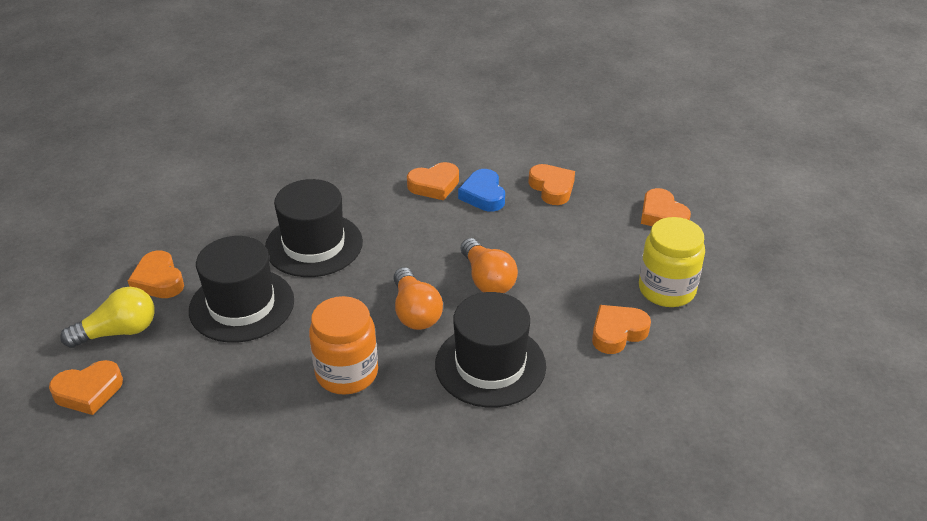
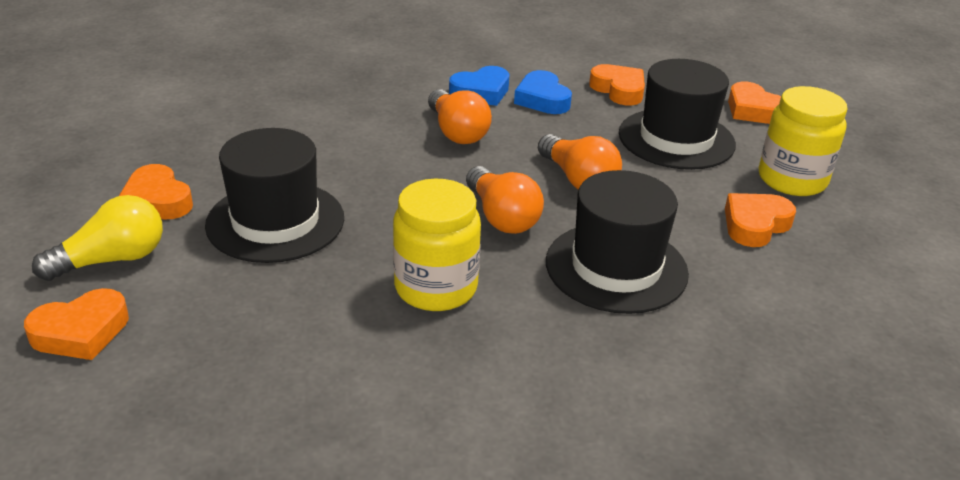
camera: 10 degrees left, 5 degrees down
black hat [265,179,363,277] -> black hat moved to [619,59,736,170]
orange jar [309,296,378,395] -> yellow jar [393,179,481,311]
orange heart [407,162,459,200] -> blue heart [449,66,510,106]
none -> orange light bulb [428,89,492,144]

